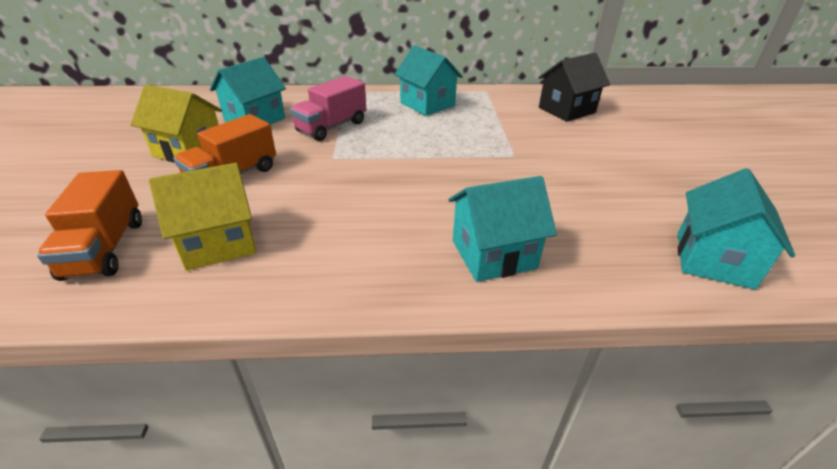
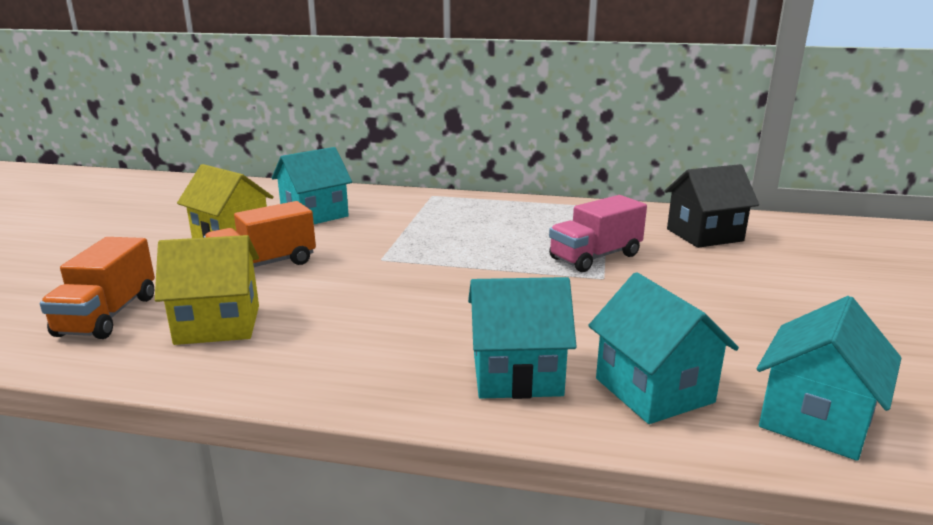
camera: 15 degrees right, 15 degrees down
pink truck [290,76,366,141] -> pink truck moved to [549,195,647,272]
turquoise house [394,45,463,116] -> turquoise house moved to [588,272,739,424]

